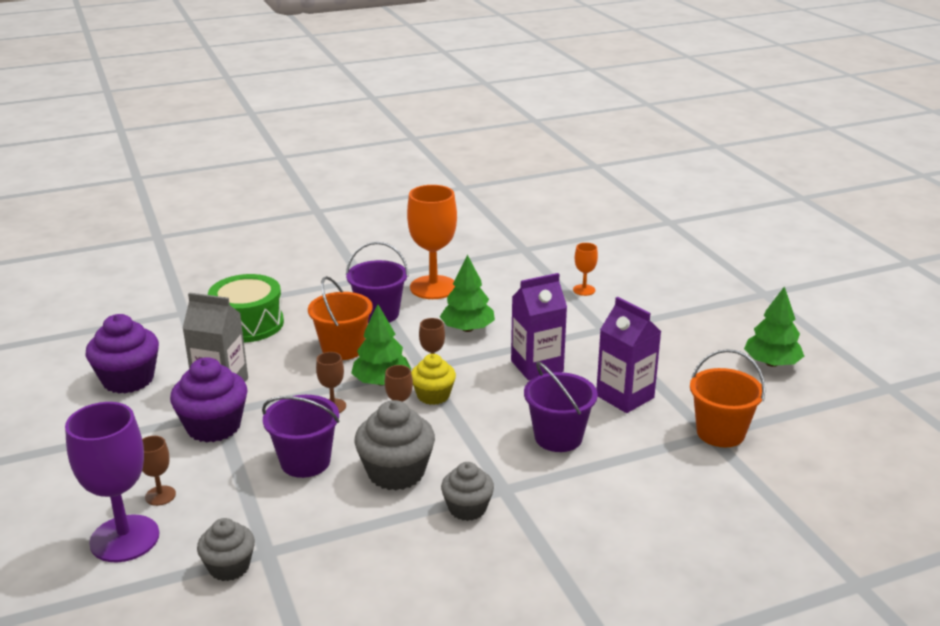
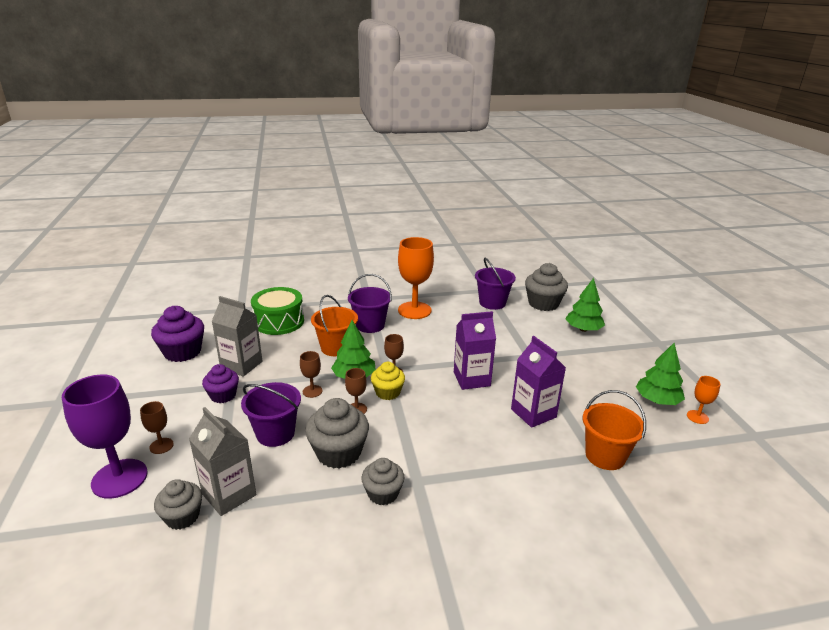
camera: 10 degrees right, 0 degrees up
purple cupcake [170,357,248,443] -> purple cupcake [202,364,239,403], size x0.63
green tree [440,255,495,332] -> green tree moved to [566,278,605,332]
purple bucket [524,362,598,452] -> purple bucket moved to [475,258,516,310]
orange goblet [573,243,598,296] -> orange goblet moved to [687,376,720,424]
none -> grey carton [189,407,256,516]
none -> grey cupcake [525,263,568,311]

